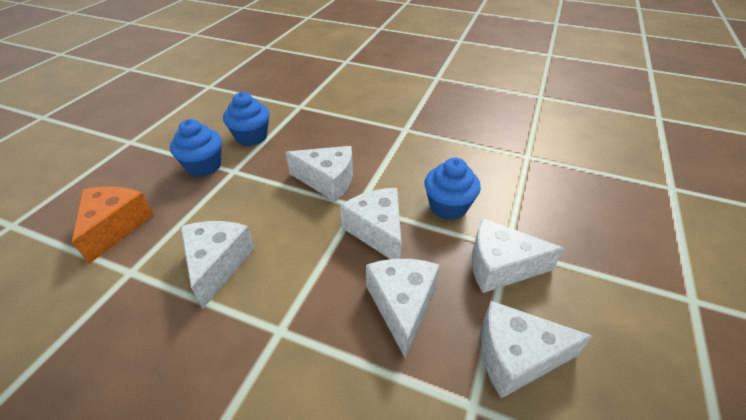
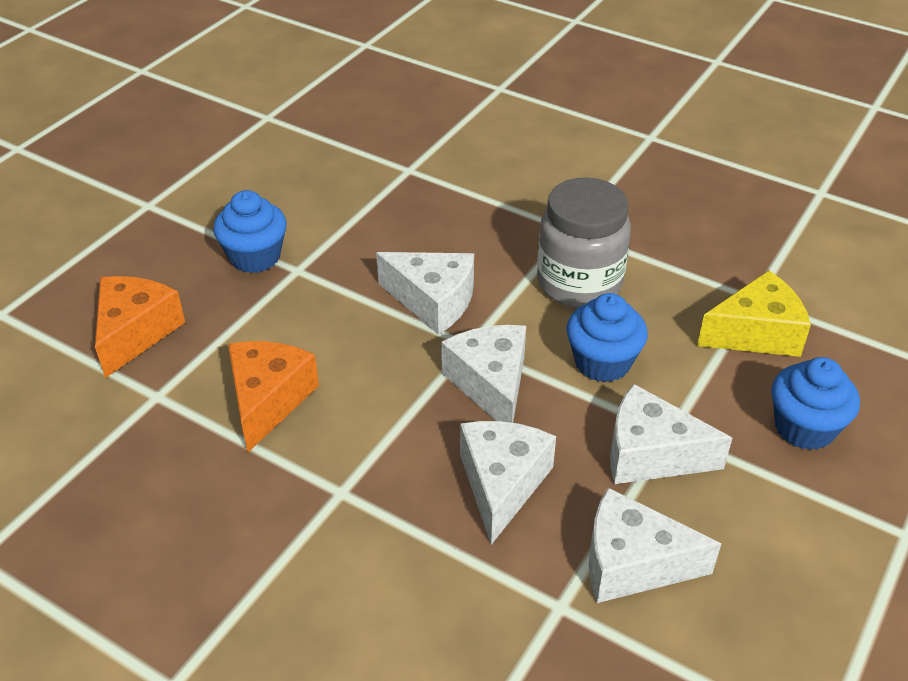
camera: 10 degrees right, 0 degrees up
white cheese [180,221,255,309] -> orange cheese [228,341,319,453]
blue cupcake [223,92,270,146] -> blue cupcake moved to [771,357,860,450]
none -> grey jar [537,178,631,308]
none -> yellow cheese [697,270,811,357]

